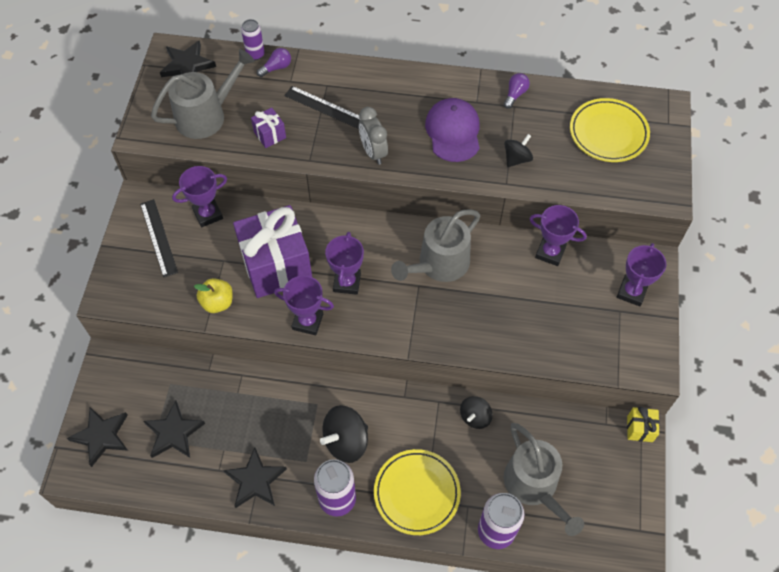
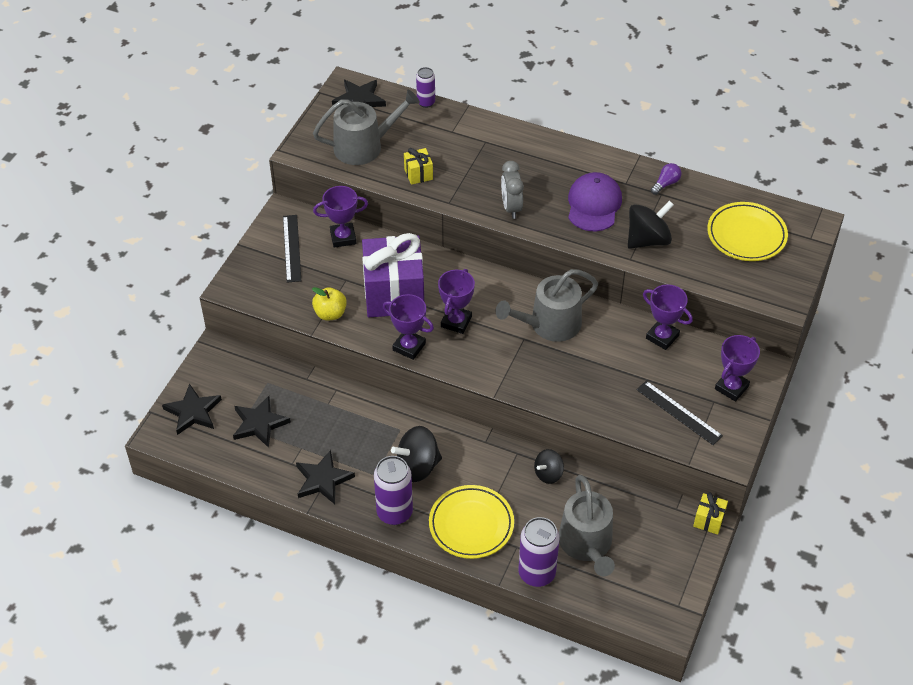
camera: 15 degrees right, 10 degrees down
purple gift [251,108,286,148] -> yellow gift [404,148,433,185]
purple light bulb [257,48,291,77] -> none
black ruler [284,86,361,129] -> black ruler moved to [636,381,723,445]
black spinning top [504,134,533,167] -> black spinning top [628,201,674,249], size x1.64

